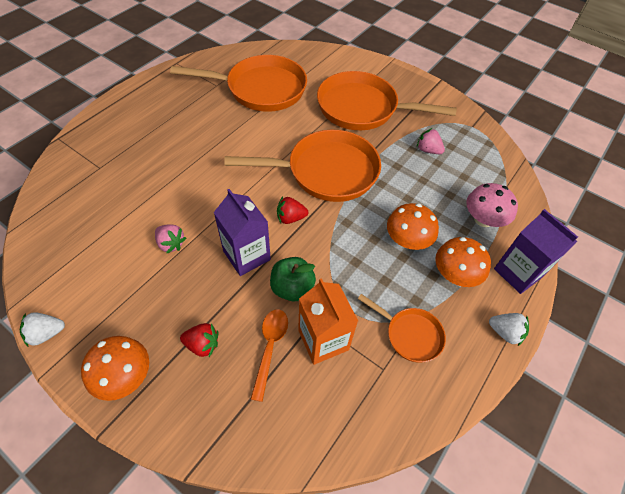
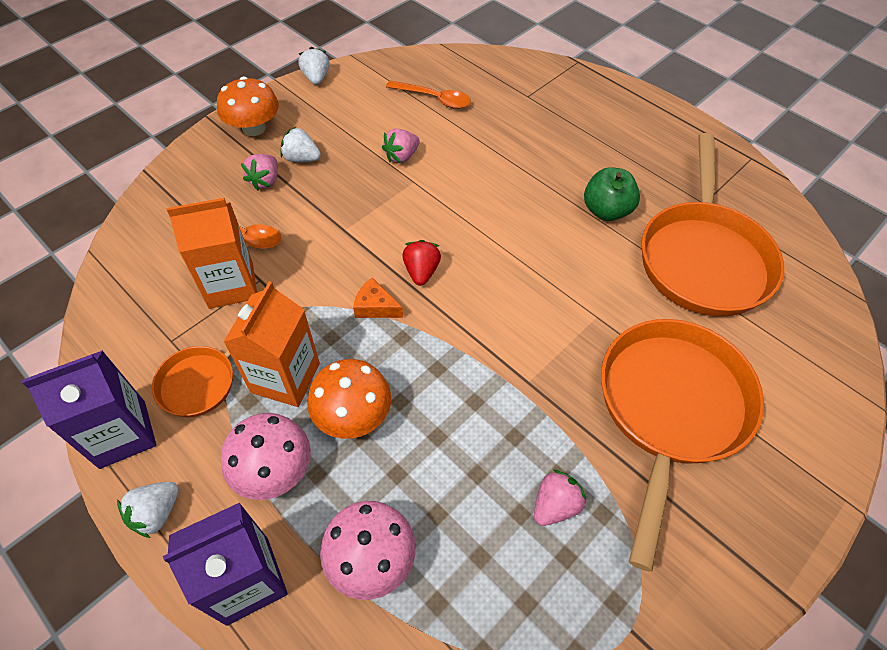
camera: 100 degrees right, 0 degrees up
red strawberry [180,323,218,357] -> pink strawberry [241,154,278,191]
purple carton [214,189,271,276] -> purple carton moved to [22,350,156,469]
orange pan [224,130,381,202] -> none
green apple [270,257,316,301] -> green apple moved to [584,167,640,221]
orange mushroom [435,237,491,287] -> pink mushroom [221,413,311,500]
none -> orange carton [224,281,320,407]
none -> white strawberry [280,127,321,162]
none -> orange cheese [353,278,403,318]
none -> orange spoon [386,80,471,109]

